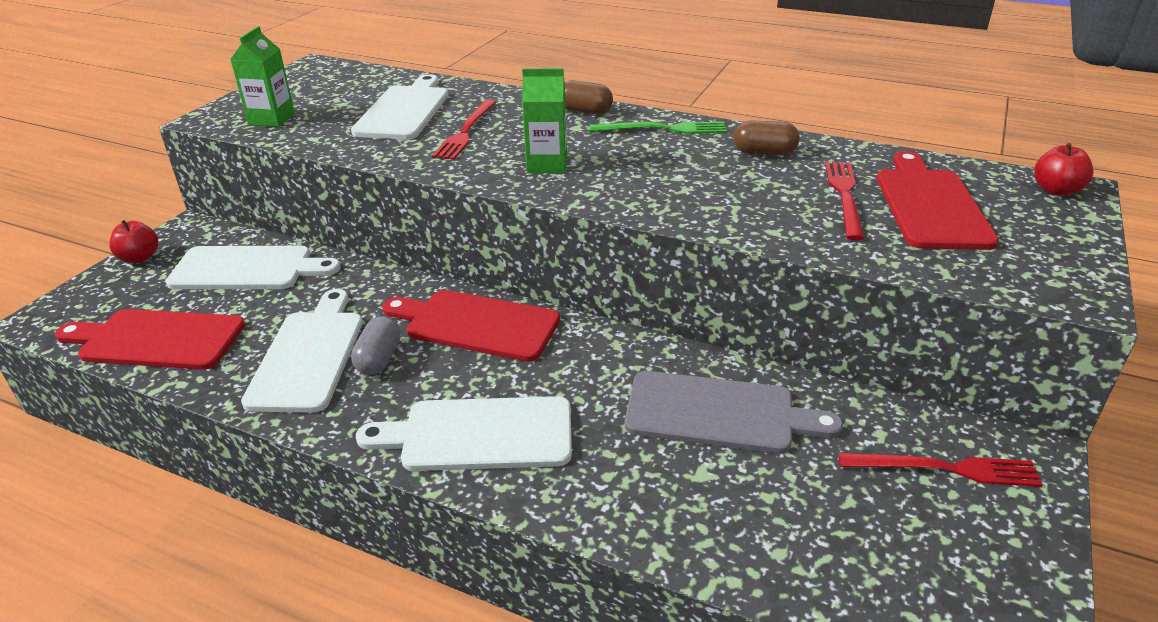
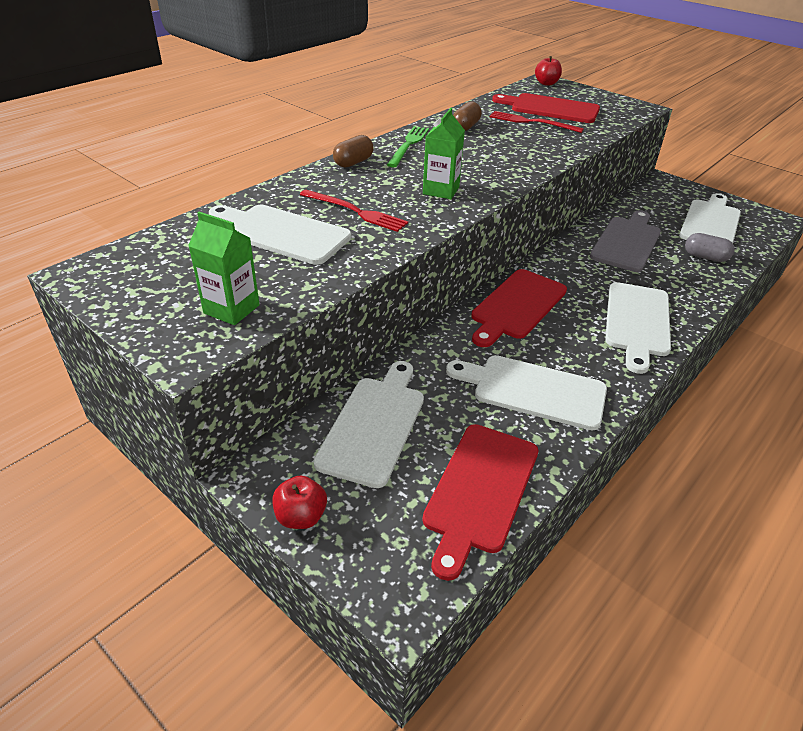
camera: 75 degrees left, 5 degrees up
grey capsule [351,316,401,375] -> grey capsule moved to [685,233,735,262]
red fork [838,453,1043,487] -> none
none -> white cutting board [679,193,741,243]

